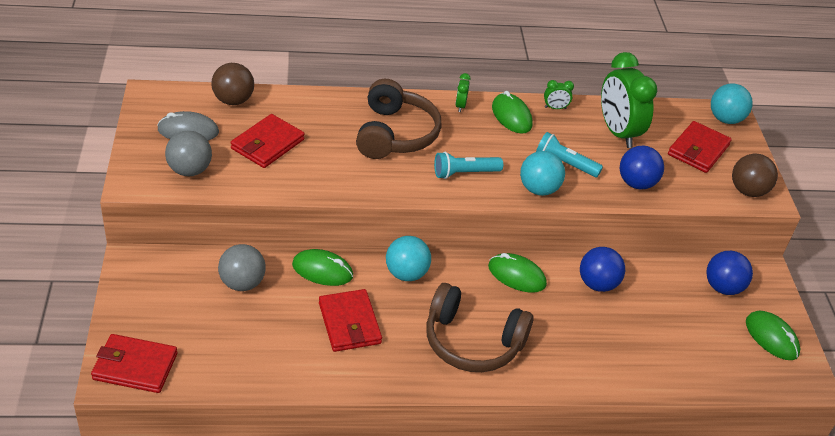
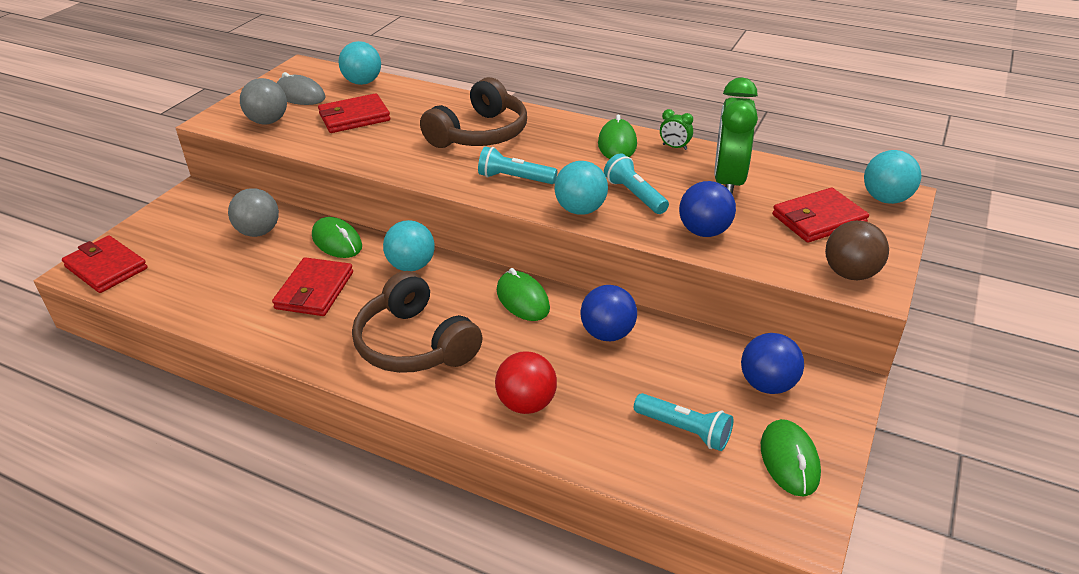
camera: 35 degrees right, 5 degrees down
brown ball [211,63,254,105] -> turquoise ball [339,41,381,85]
green clock [455,73,471,112] -> none
none -> red ball [495,352,557,414]
none -> turquoise flashlight [634,393,733,451]

